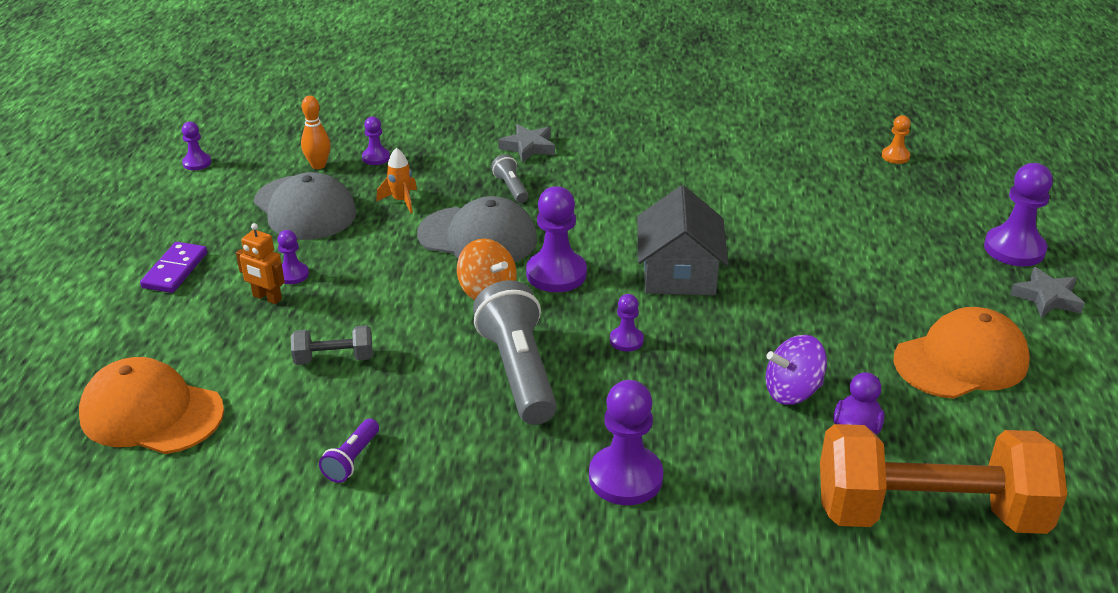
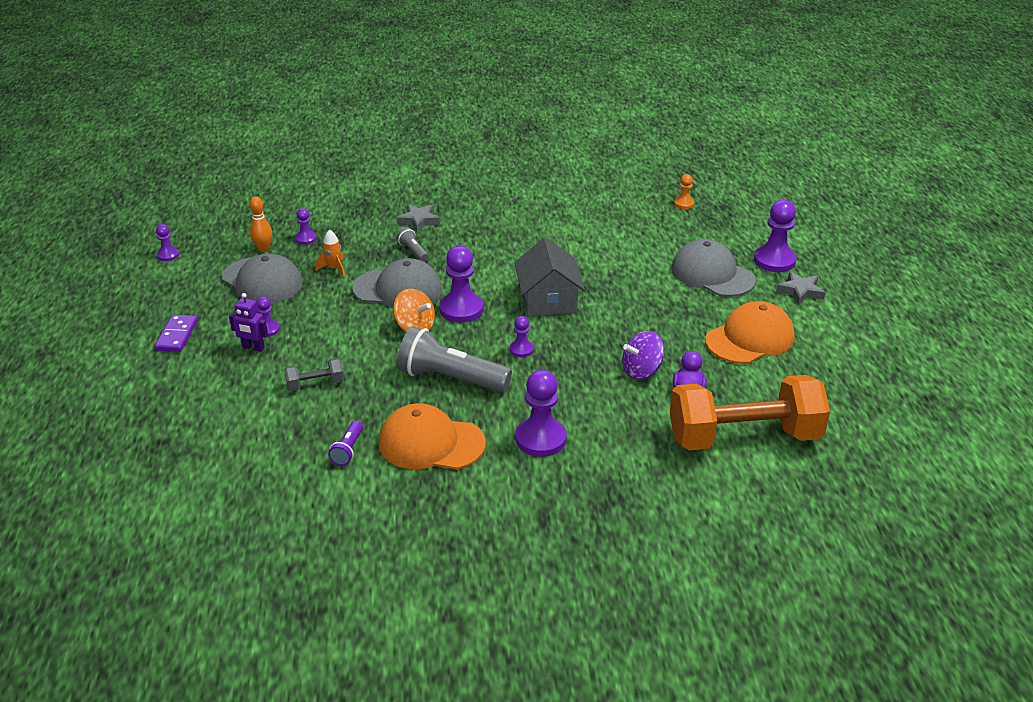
camera: 10 degrees left, 0 degrees up
orange cap [79,357,224,454] -> orange cap moved to [378,403,486,470]
orange robot [236,223,285,304] -> purple robot [229,293,268,352]
grey flashlight [473,280,557,425] -> grey flashlight turned 45 degrees counterclockwise [397,326,512,393]
none -> grey cap [672,239,756,297]

